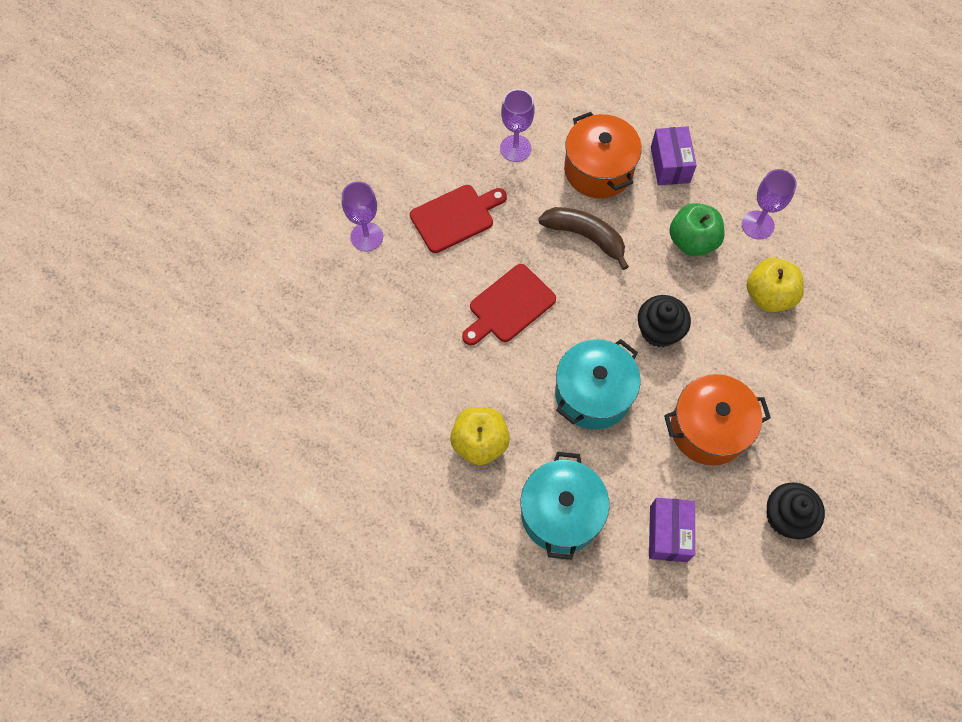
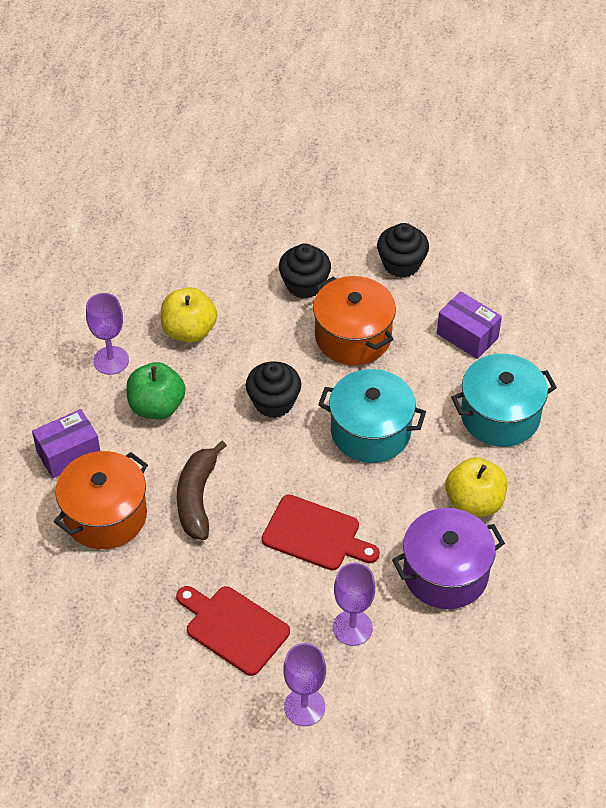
camera: 115 degrees left, 15 degrees down
purple goblet [500,89,535,162] -> purple goblet moved to [333,563,375,646]
purple box [649,498,695,562] -> purple box turned 60 degrees clockwise [437,291,502,359]
none -> black cupcake [279,243,331,298]
none -> purple pot [392,508,505,609]

